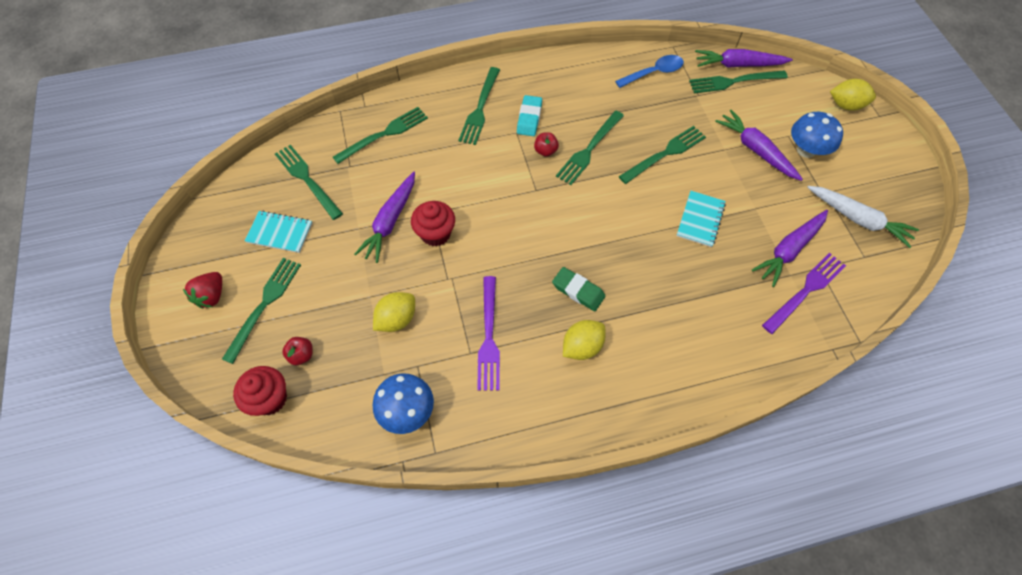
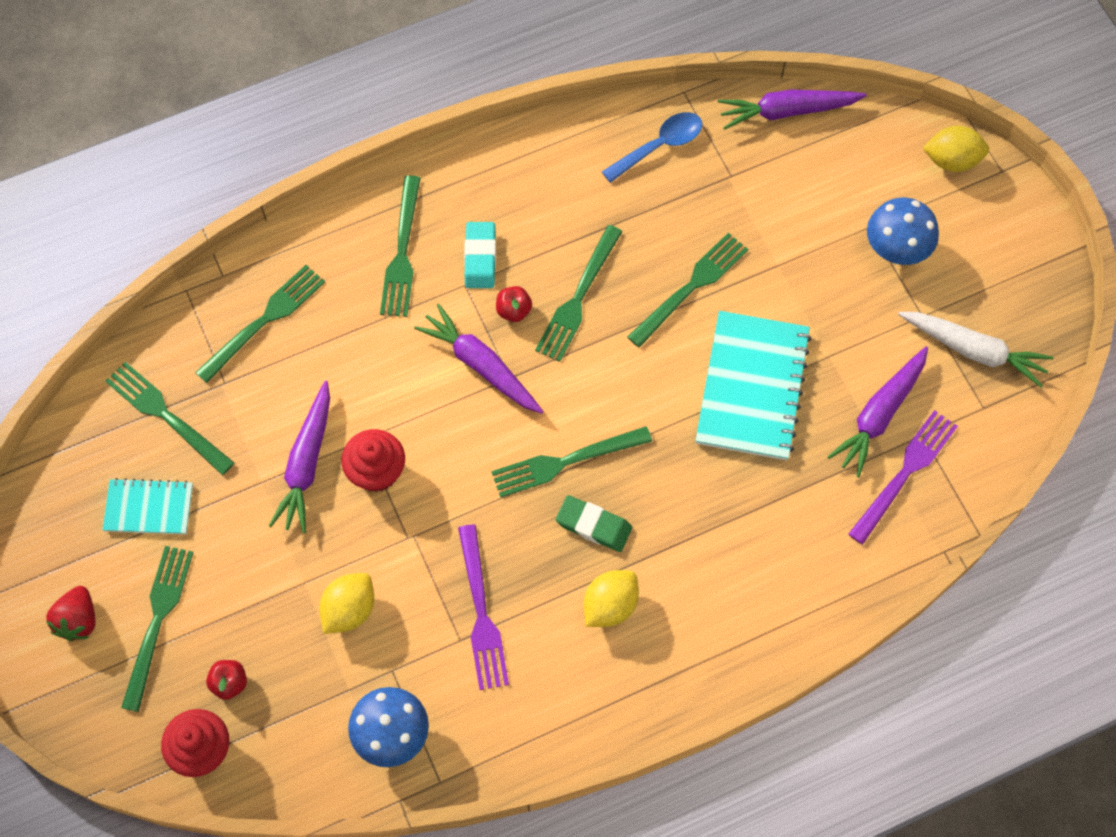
camera: 10 degrees left, 5 degrees up
turquoise notebook [677,191,726,247] -> turquoise notebook [695,311,812,460], size x1.78
green fork [689,70,788,93] -> green fork moved to [491,426,652,498]
purple carrot [715,110,803,181] -> purple carrot moved to [414,303,543,414]

